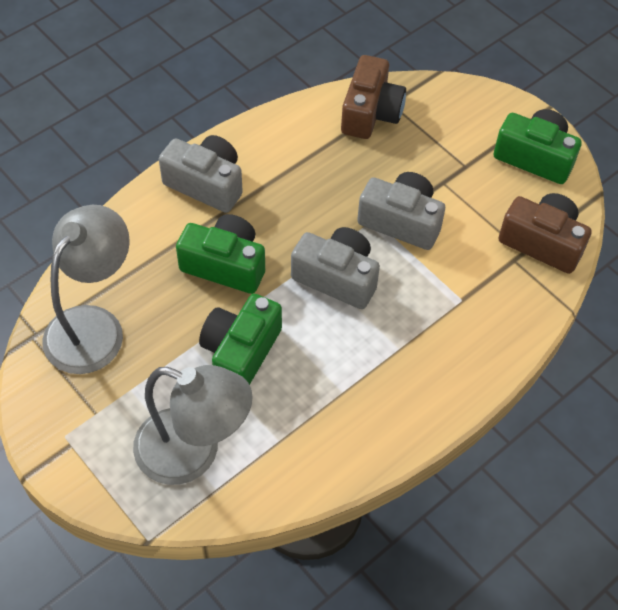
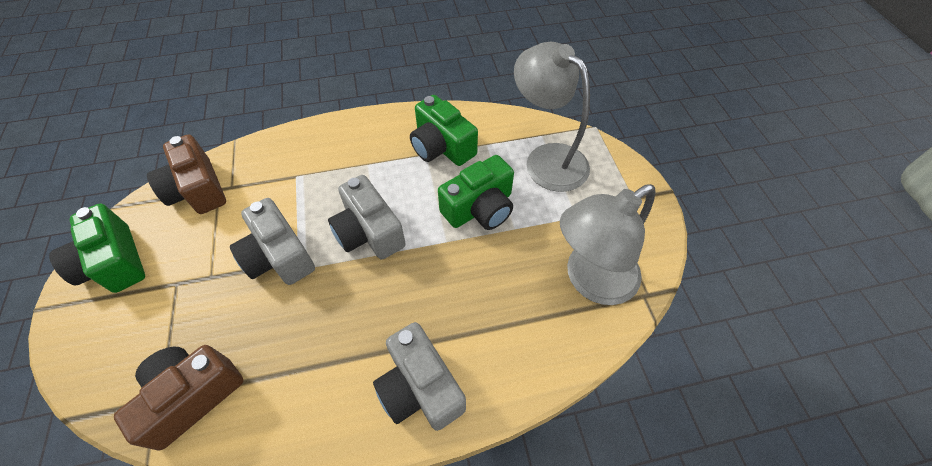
camera: 150 degrees left, 0 degrees up
green camera [176,214,265,294] -> green camera moved to [410,95,478,166]

